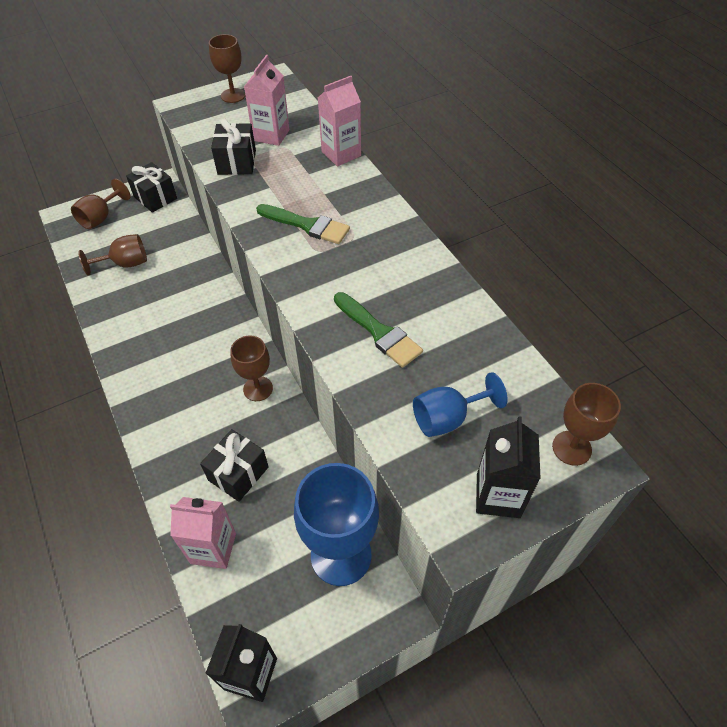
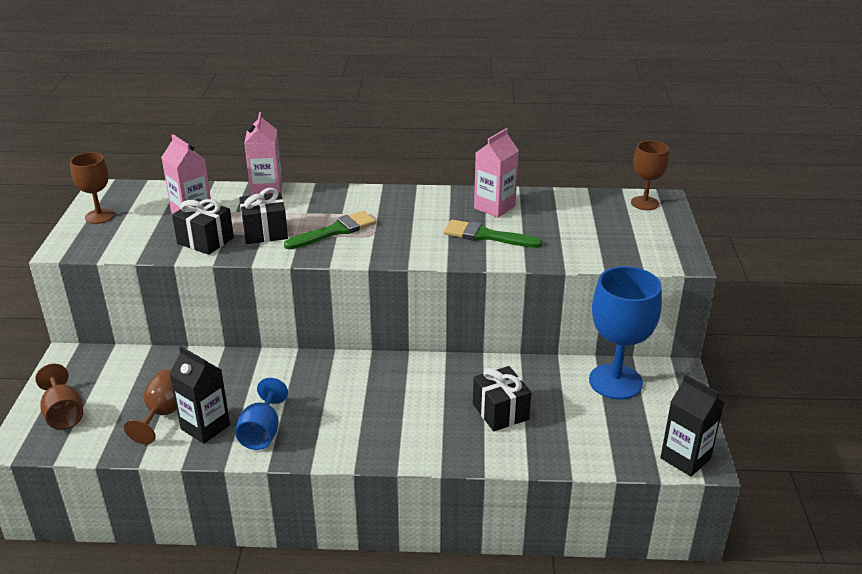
camera: 60 degrees left, 20 degrees down
black gift [126,162,177,213] -> black gift moved to [239,188,288,244]
pink carton [170,497,236,569] -> pink carton moved to [474,128,519,218]
brown goblet [230,335,273,401] -> none
green brush [334,292,423,368] -> green brush turned 150 degrees counterclockwise [444,220,543,248]
blue goblet [413,372,508,437] -> blue goblet moved to [235,378,288,450]
black carton [476,416,541,518] -> black carton moved to [170,346,230,444]

